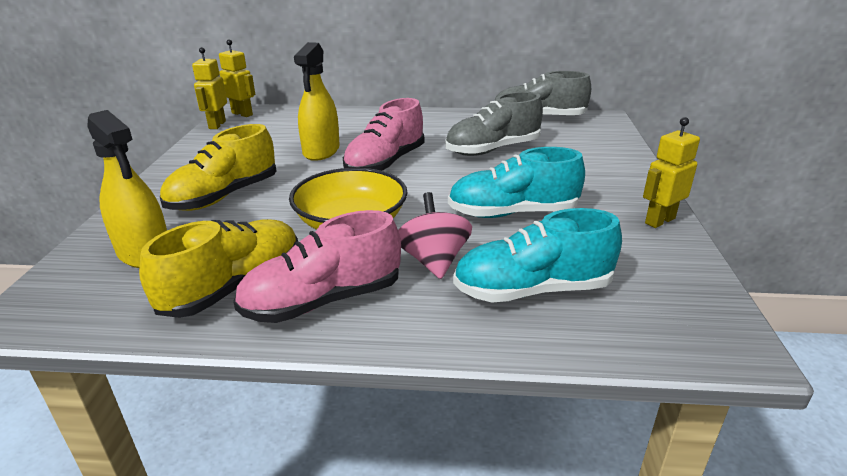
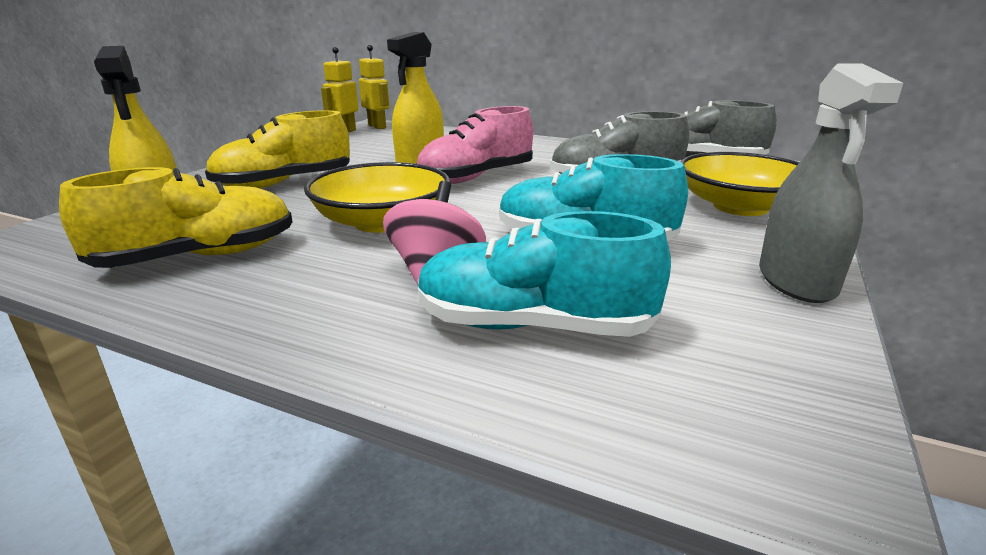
camera: 20 degrees right, 5 degrees down
pink shoe [233,210,401,323] -> none
yellow robot [643,117,700,228] -> grey spray bottle [759,63,903,303]
none -> yellow bowl [680,152,800,216]

